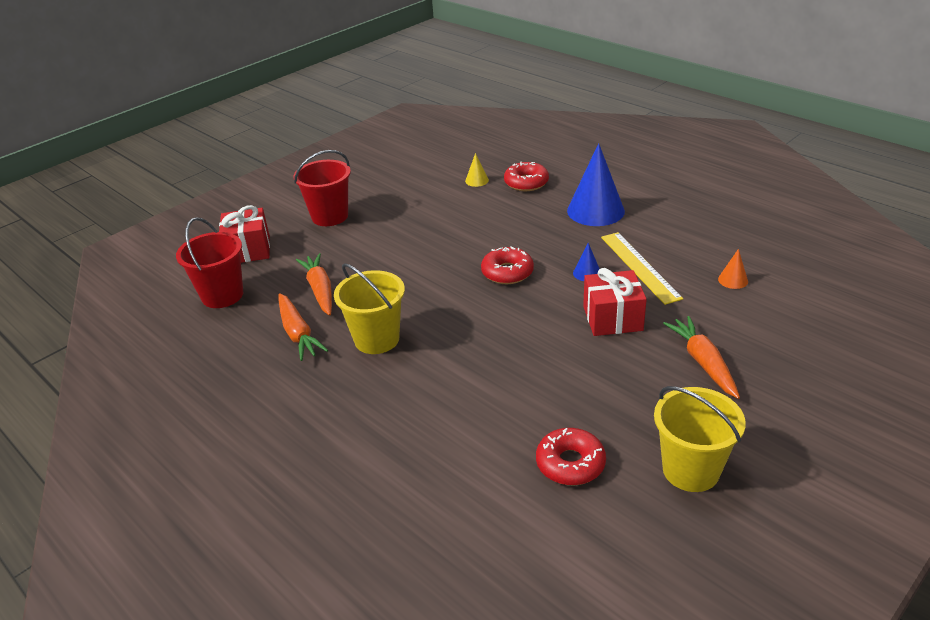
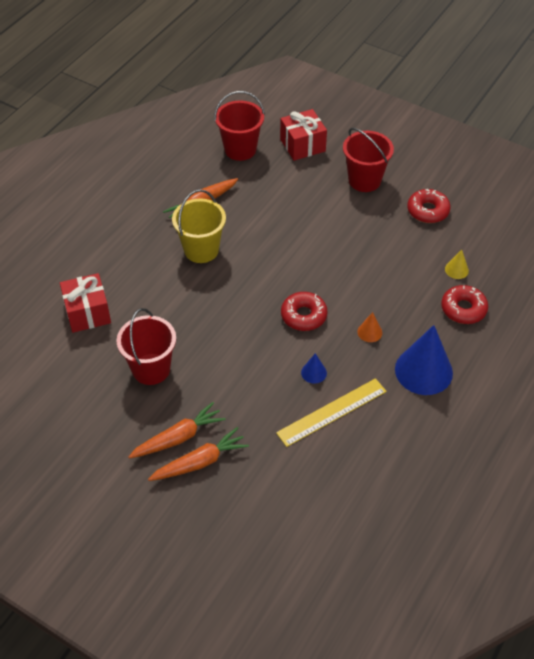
camera: 75 degrees right, 15 degrees up
orange carrot [296,253,332,316] -> orange carrot moved to [128,402,226,459]
red donut [536,428,606,485] -> red donut moved to [407,189,451,223]
red gift [583,268,647,336] -> red gift moved to [60,273,111,333]
yellow bucket [654,386,746,492] -> none
orange cone [718,249,748,289] -> orange cone moved to [357,312,382,342]
none -> red bucket [117,308,176,385]

